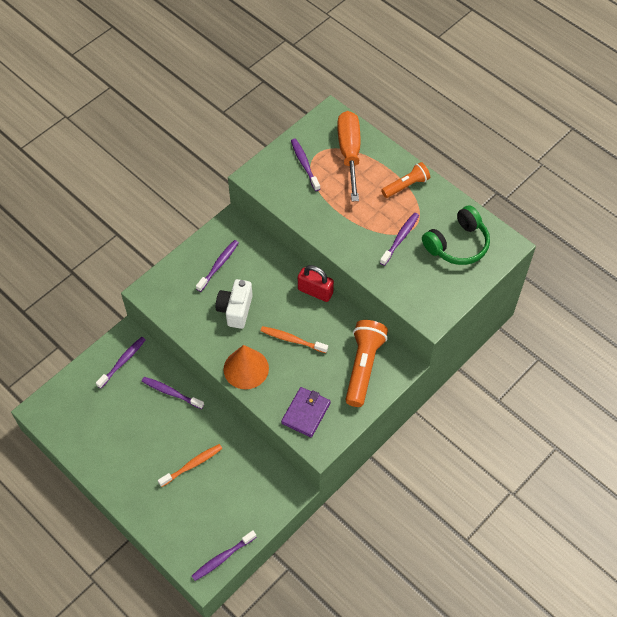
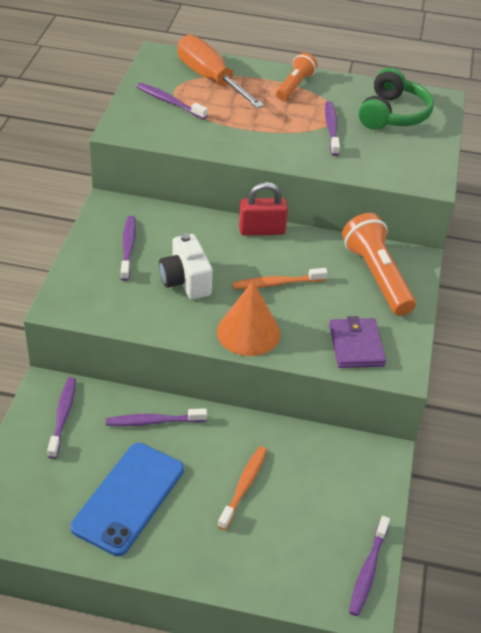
camera: 35 degrees left, 15 degrees down
none -> blue phone [71,443,184,556]

